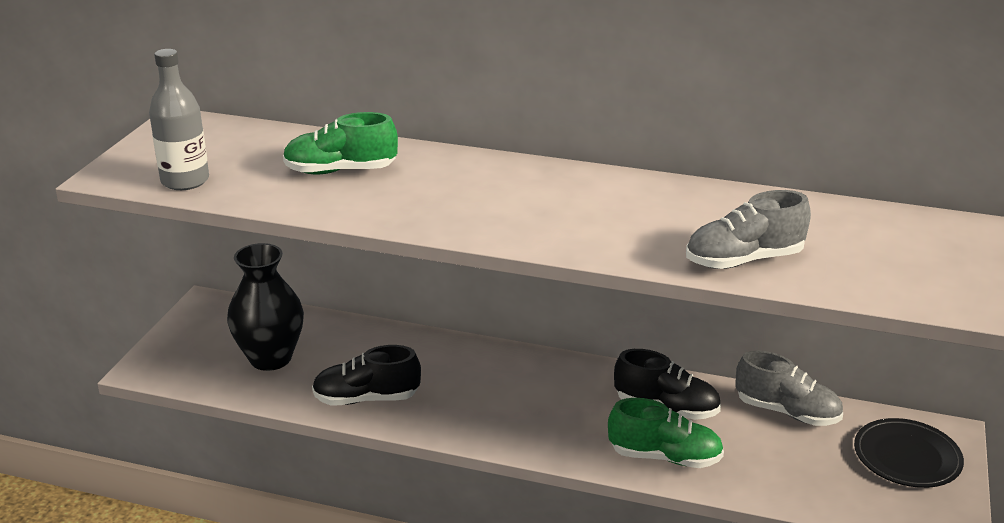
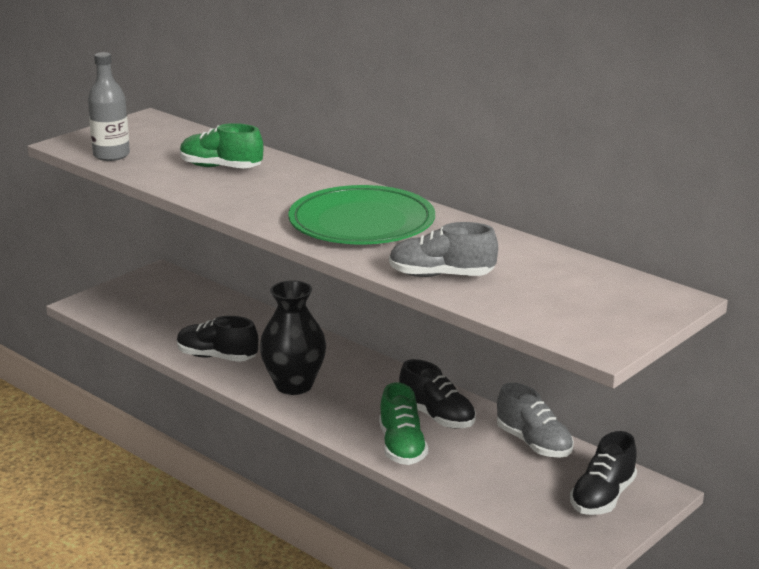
camera: 25 degrees right, 5 degrees down
black vase [227,243,304,371] -> black vase moved to [260,281,326,395]
green shoe [608,398,724,468] -> green shoe turned 45 degrees clockwise [379,382,428,465]
black plate [854,418,964,488] -> black shoe [570,431,637,515]
none -> green plate [288,185,435,245]

